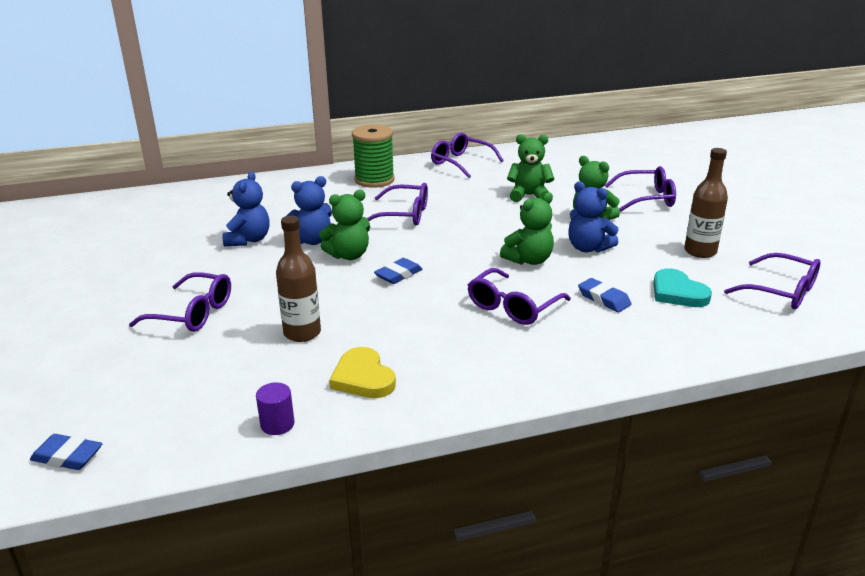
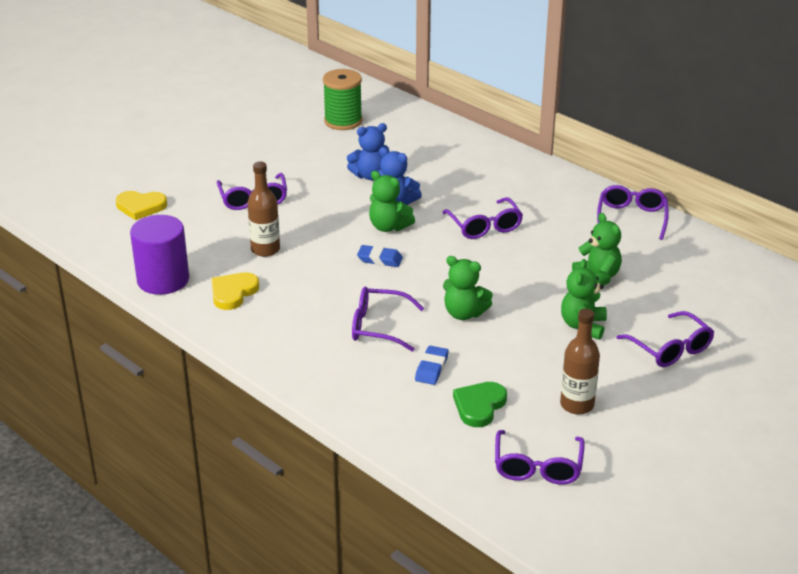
camera: 60 degrees right, 5 degrees up
blue eraser [30,434,102,470] -> none
purple cylinder [256,382,294,435] -> purple cylinder [130,215,189,295], size x2.25
green spool [352,124,395,188] -> green spool moved to [323,69,362,130]
blue teddy bear [568,181,619,252] -> none
turquoise heart [653,268,712,307] -> green heart [453,382,507,427]
none -> yellow heart [116,191,167,220]

